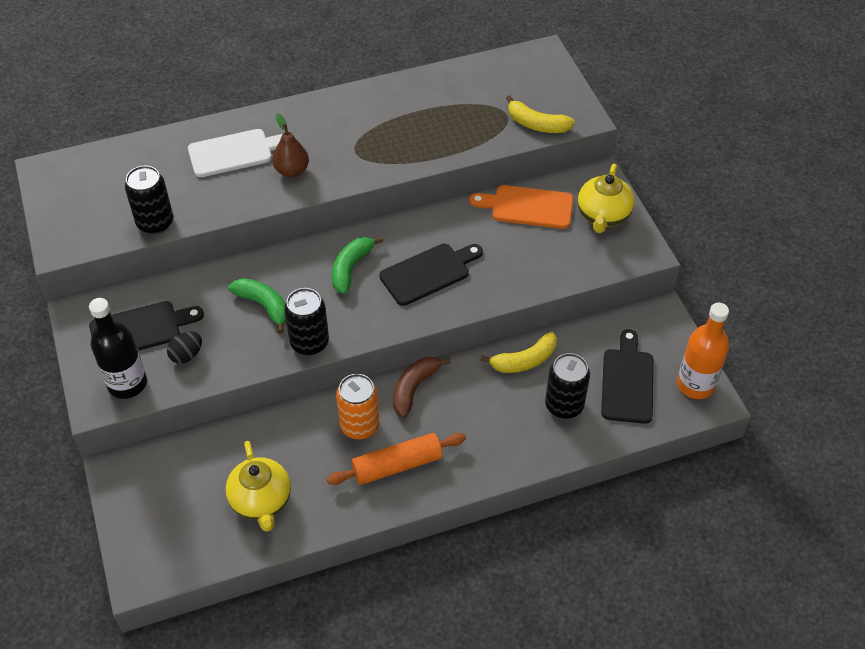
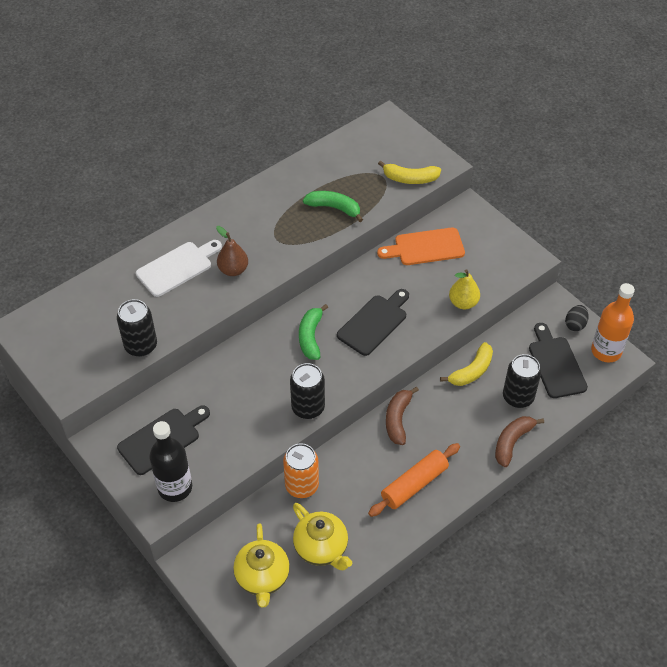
camera: 20 degrees left, 0 degrees up
black egg [167,331,202,364] -> black egg moved to [565,305,589,331]
green banana [228,278,286,334] -> green banana moved to [303,191,363,222]
orange can [336,374,379,439] -> orange can moved to [283,443,319,498]
yellow teapot [578,164,635,233] -> yellow teapot moved to [233,523,290,608]
none -> yellow pear [449,269,480,309]
none -> brown banana [495,416,544,467]

